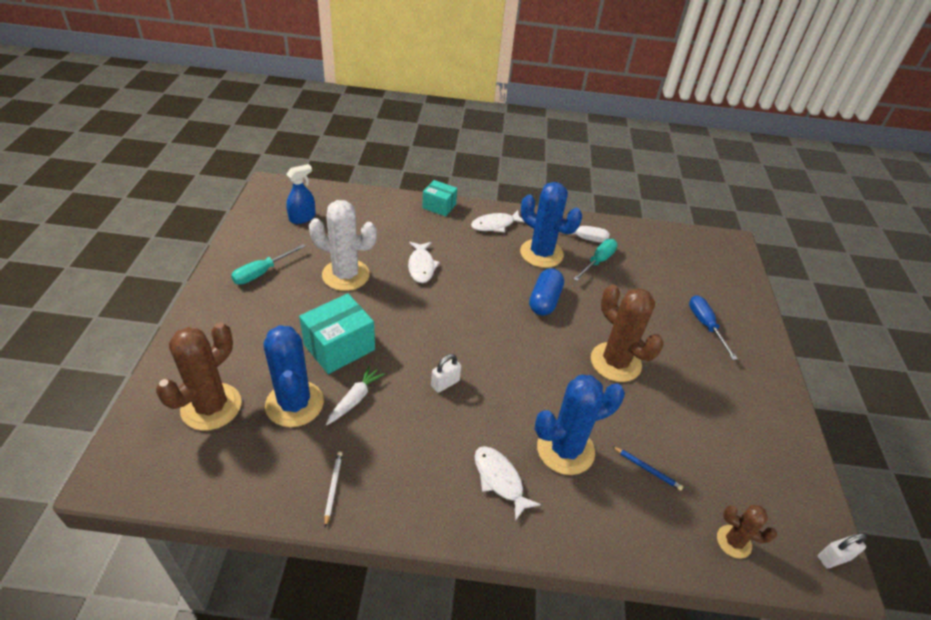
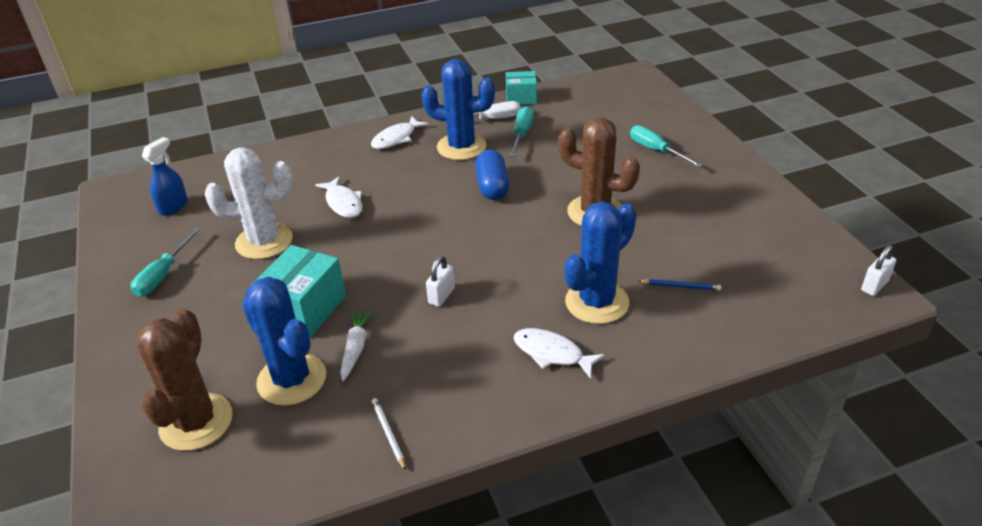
camera: 20 degrees left, 5 degrees down
turquoise box [422,180,457,216] -> turquoise box moved to [506,71,537,105]
blue screwdriver [689,295,738,360] -> turquoise screwdriver [630,125,703,167]
brown cactus [717,505,777,559] -> none

